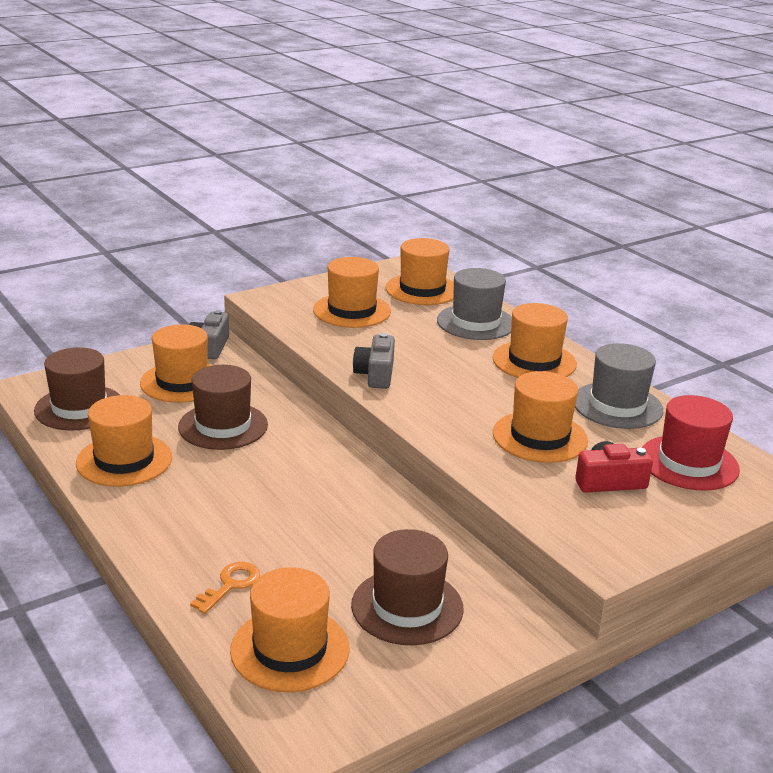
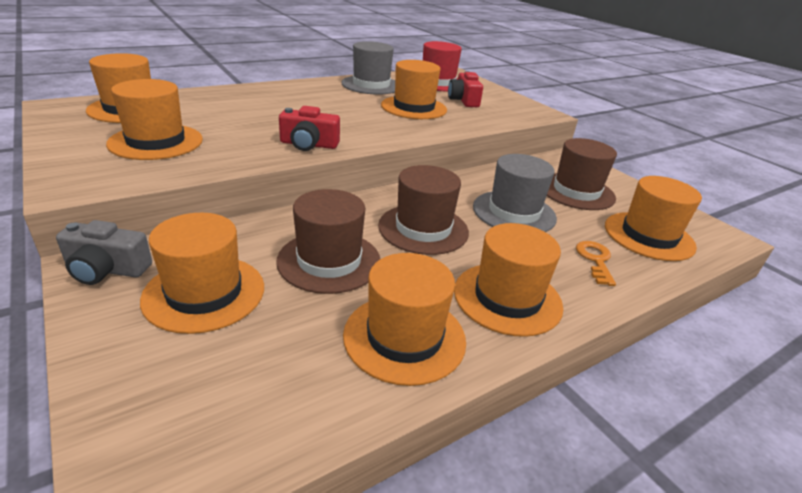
camera: 90 degrees left, 5 degrees up
brown hat [34,347,120,430] -> brown hat moved to [378,165,469,255]
orange key [190,562,260,614] -> orange key turned 60 degrees clockwise [576,241,616,286]
grey camera [353,333,395,389] -> red camera [279,106,340,151]
grey hat [437,268,512,340] -> grey hat moved to [473,154,557,232]
orange hat [493,303,577,378] -> orange hat moved to [454,223,563,337]

